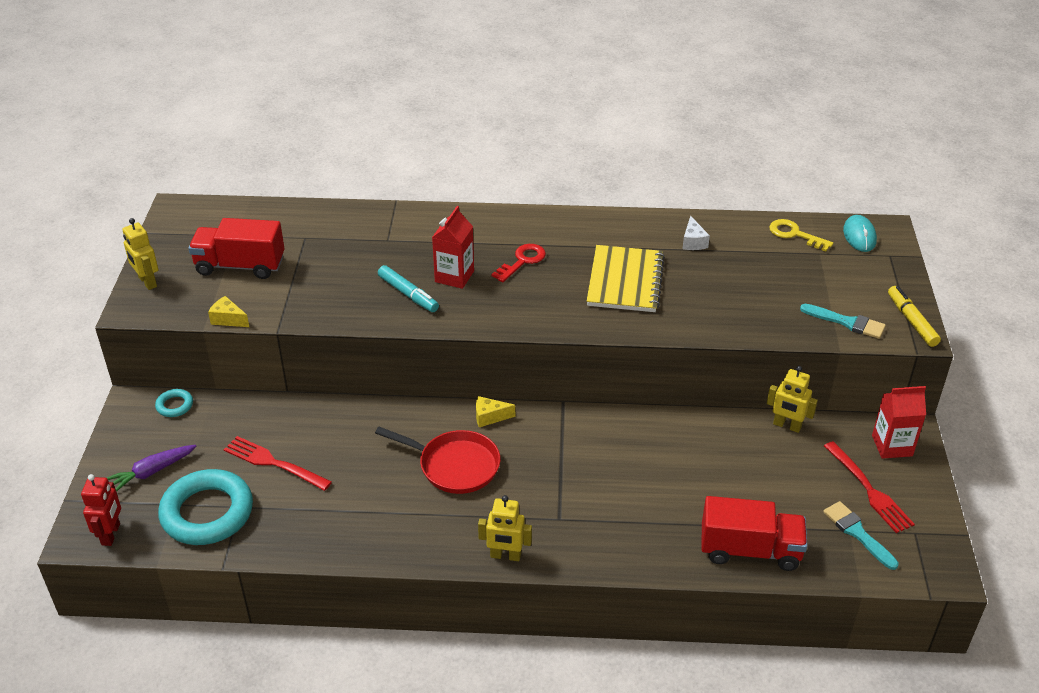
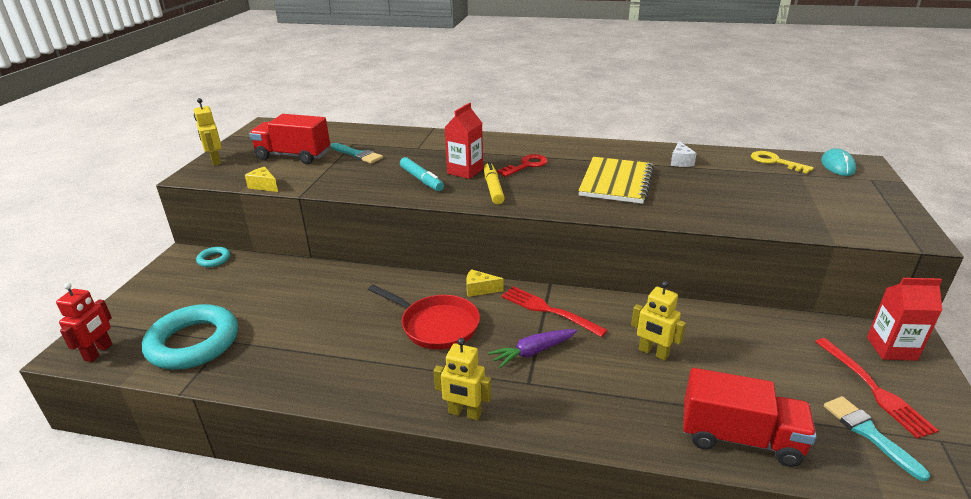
camera: 10 degrees right, 10 degrees down
purple carrot [107,445,196,492] -> purple carrot moved to [488,329,577,368]
red fork [224,436,332,491] -> red fork moved to [501,286,608,337]
yellow robot [767,366,818,433] -> yellow robot moved to [631,281,686,361]
turquoise brush [800,304,886,339] -> turquoise brush moved to [330,143,383,164]
yellow marker [888,286,941,347] -> yellow marker moved to [484,162,505,205]

